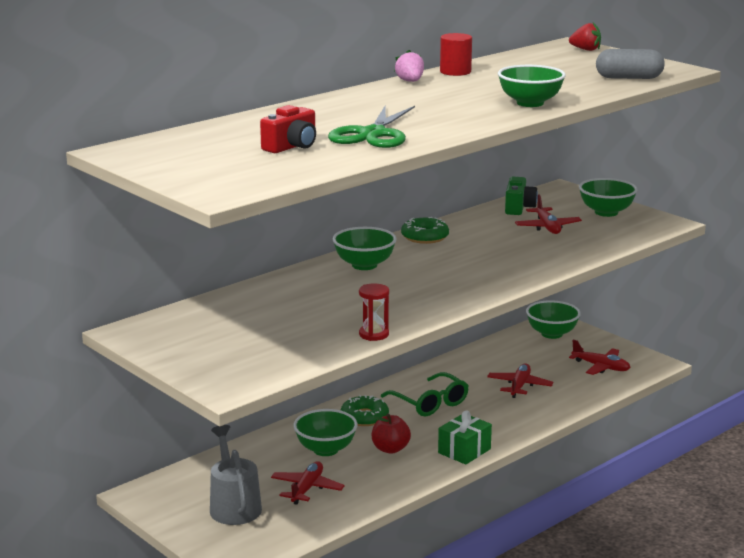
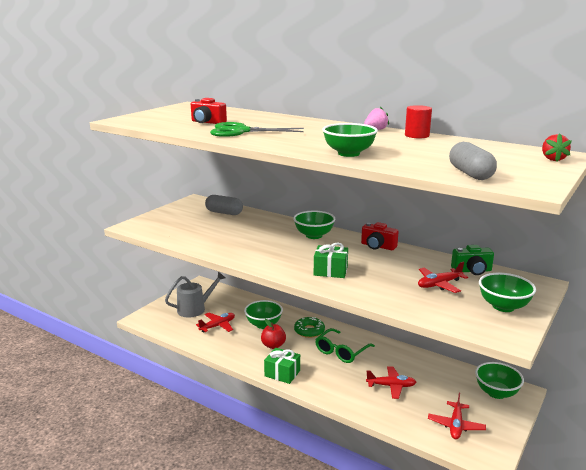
camera: 75 degrees right, 0 degrees up
red plane [271,461,344,505] -> red plane turned 45 degrees counterclockwise [196,313,235,333]
red hourglass [359,283,389,341] -> none
green donut [401,217,449,244] -> red camera [361,222,399,250]
none -> grey capsule [205,195,243,215]
none -> green gift [314,243,348,278]

